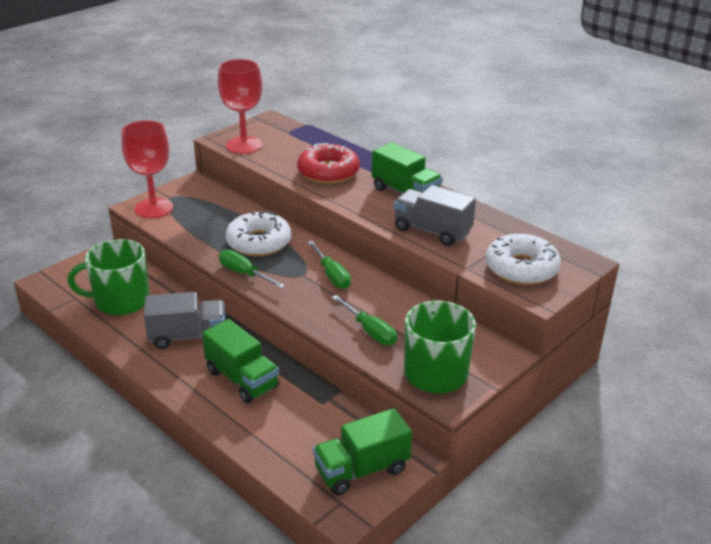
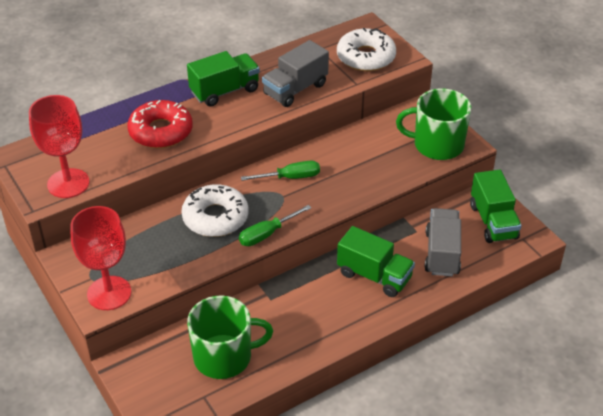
camera: 75 degrees left, 10 degrees up
green mug [68,239,150,316] -> green mug turned 105 degrees counterclockwise [187,295,273,379]
grey truck [144,292,225,349] -> grey truck moved to [425,208,461,276]
green truck [202,319,279,403] -> green truck turned 60 degrees clockwise [337,226,415,297]
green screwdriver [332,295,397,346] -> none

